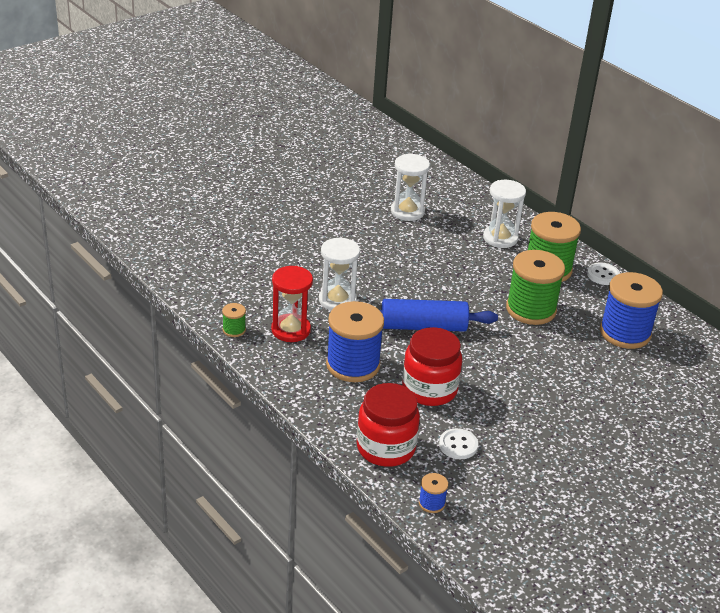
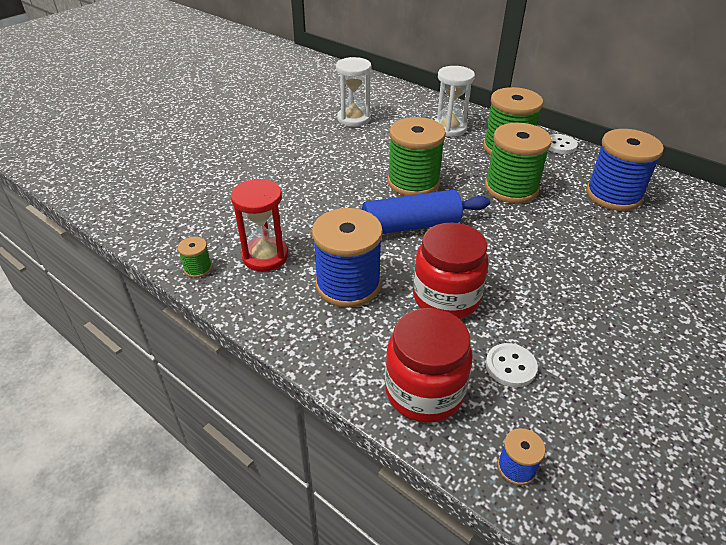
camera: 10 degrees left, 5 degrees up
white hourglass [319,237,360,311] -> none
none -> green spool [388,117,446,196]

